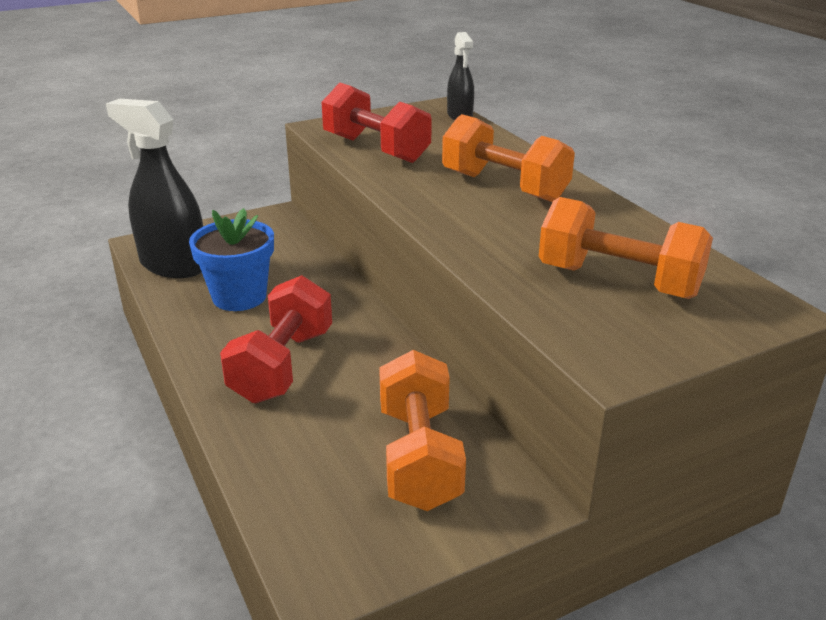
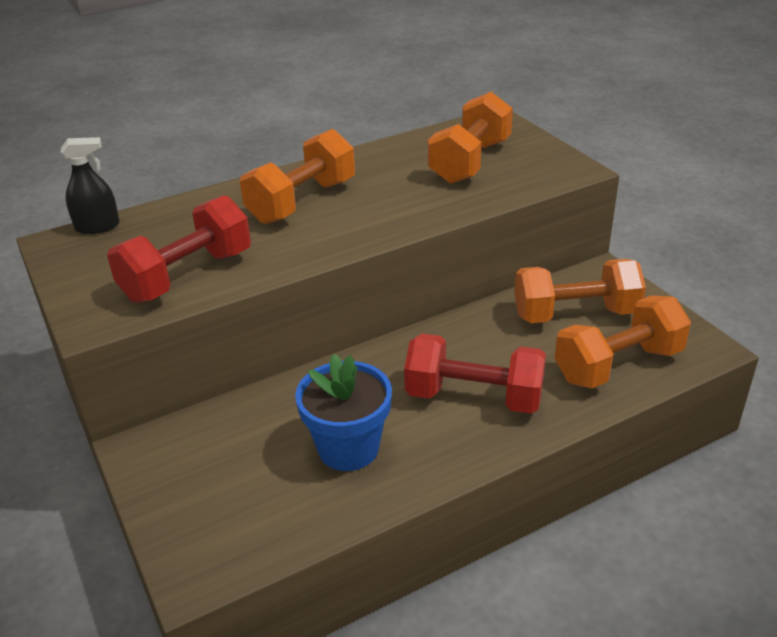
camera: 90 degrees left, 5 degrees up
black spray bottle [106,99,203,278] -> none
none -> orange dumbbell [555,295,691,388]

